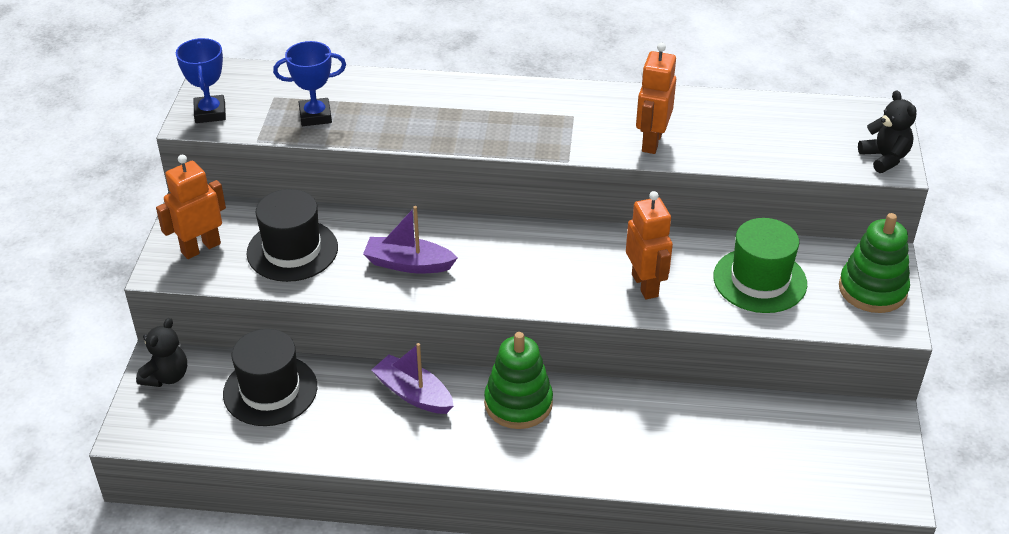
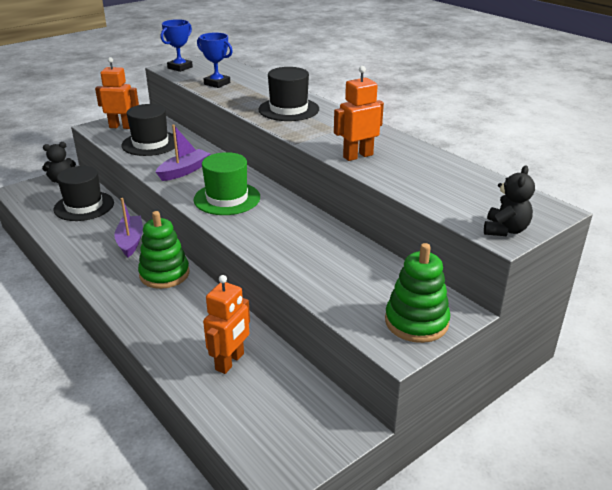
camera: 45 degrees right, 10 degrees down
purple boat [363,206,458,273] -> purple boat turned 75 degrees clockwise [156,124,210,181]
orange robot [626,191,673,299] -> orange robot moved to [203,275,250,374]
green hat [713,218,807,313] -> green hat moved to [194,152,260,215]
none -> black hat [258,67,319,121]

